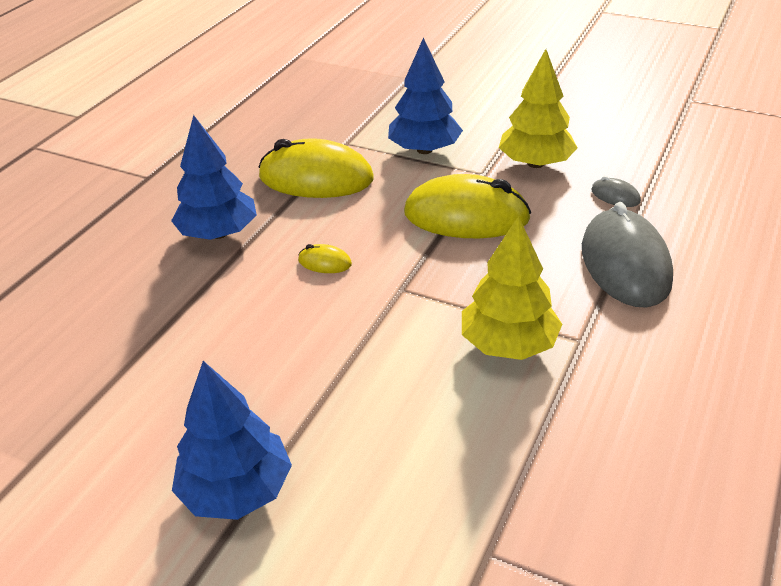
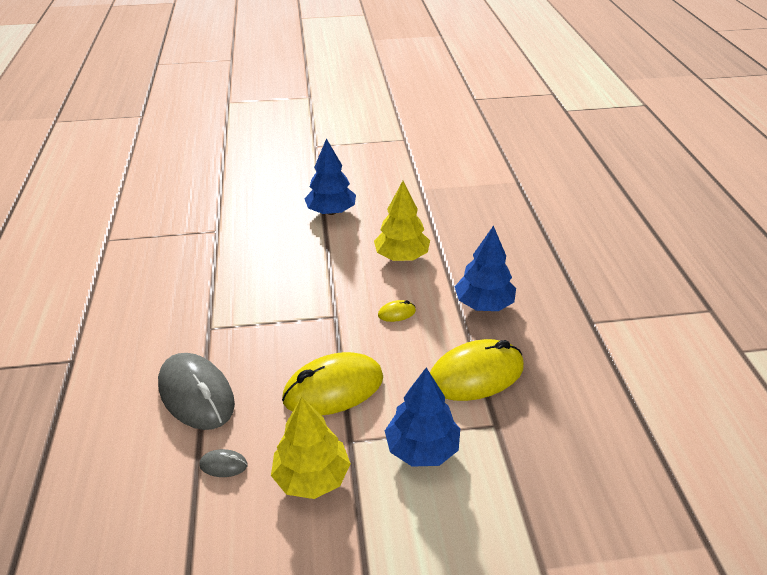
camera: 145 degrees right, 0 degrees up
yellow tree [462,216,562,360] -> yellow tree moved to [374,181,430,261]

